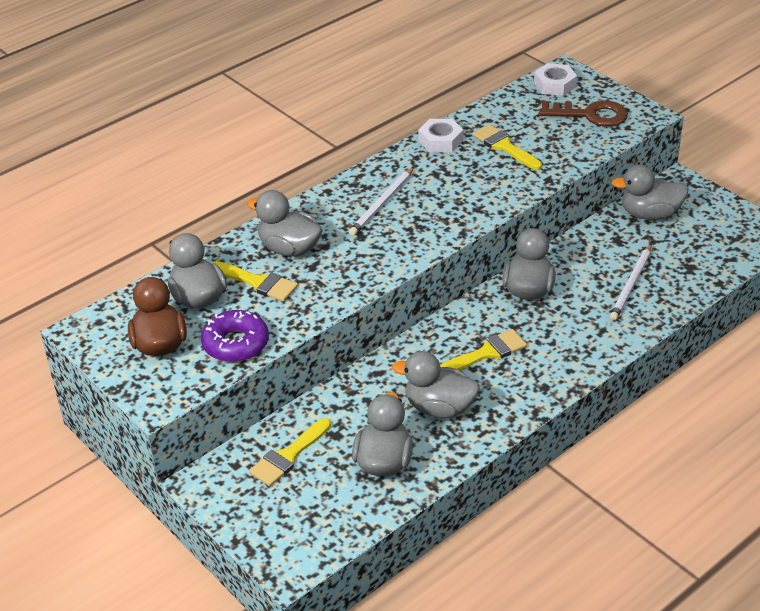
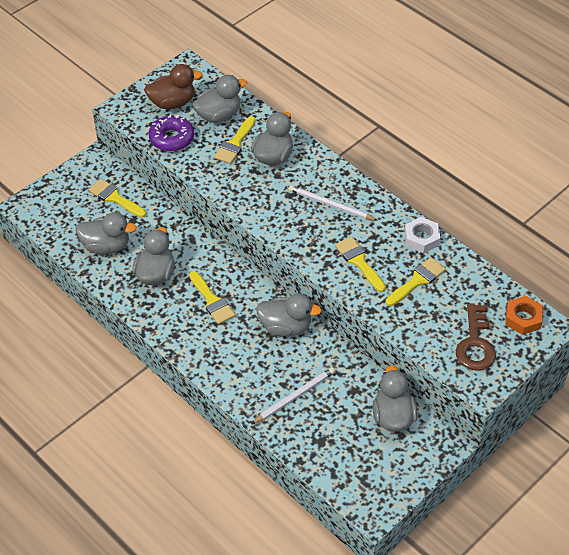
camera: 85 degrees right, 10 degrees up
white nut [534,63,577,96] -> orange nut [505,296,543,335]
white pencil [610,244,652,321] -> white pencil turned 120 degrees clockwise [252,367,335,424]
none -> yellow brush [335,237,386,292]

